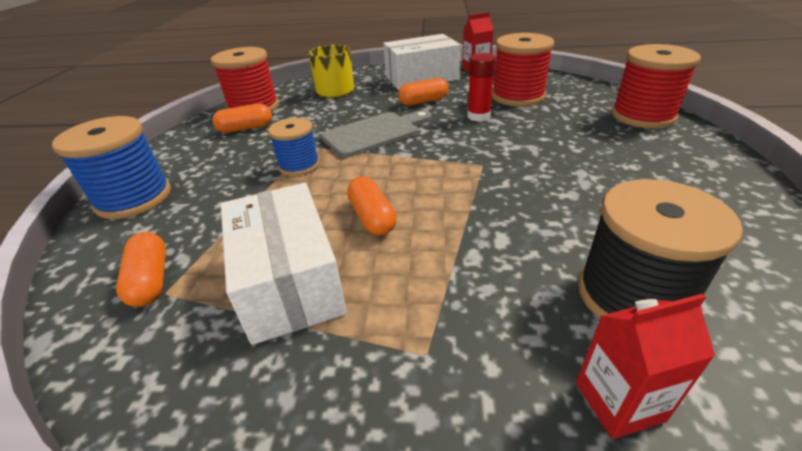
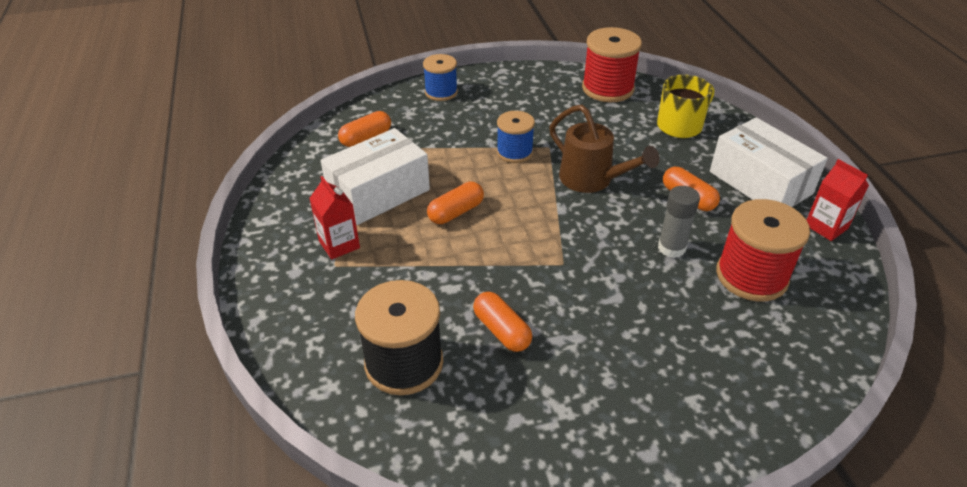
camera: 70 degrees right, 5 degrees up
blue spool [52,116,171,219] -> blue spool [423,54,458,101], size x0.63
orange capsule [212,104,272,133] -> orange capsule moved to [473,292,532,352]
grey cutting board [321,110,432,158] -> brown watering can [549,105,659,193]
red glue stick [467,53,496,122] -> grey glue stick [658,186,700,258]
red carton [576,294,715,439] -> red carton moved to [309,176,360,260]
red spool [611,44,701,129] -> none

